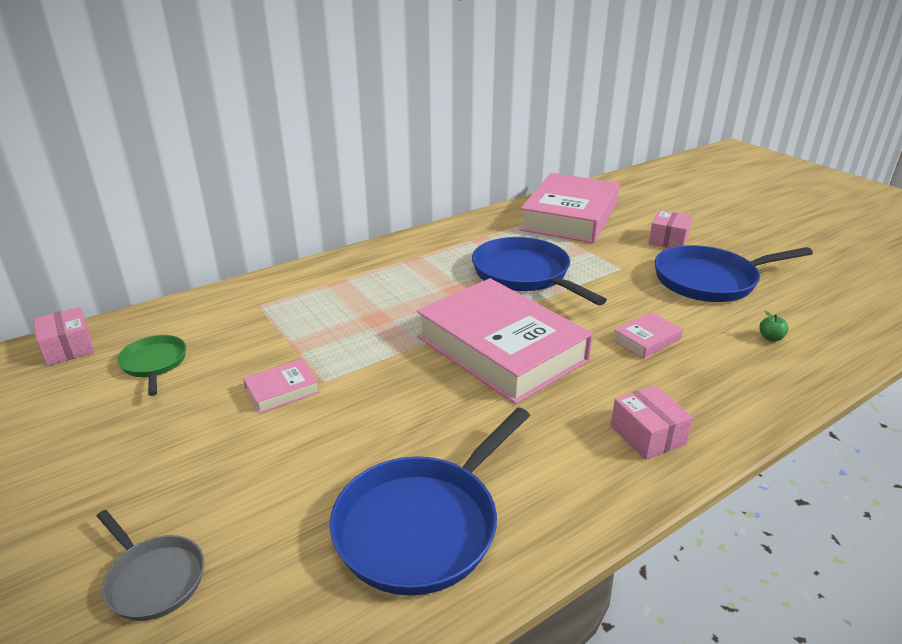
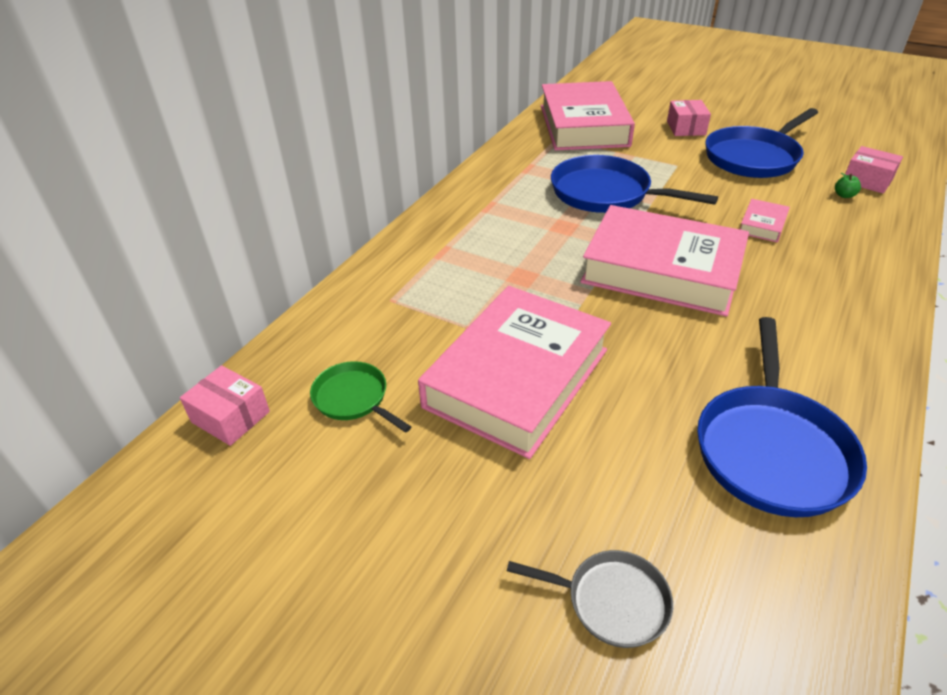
camera: 25 degrees left, 10 degrees up
pink book [243,359,320,413] -> pink book [418,286,611,459], size x2.50
pink box [611,385,693,460] -> pink box moved to [845,146,903,194]

